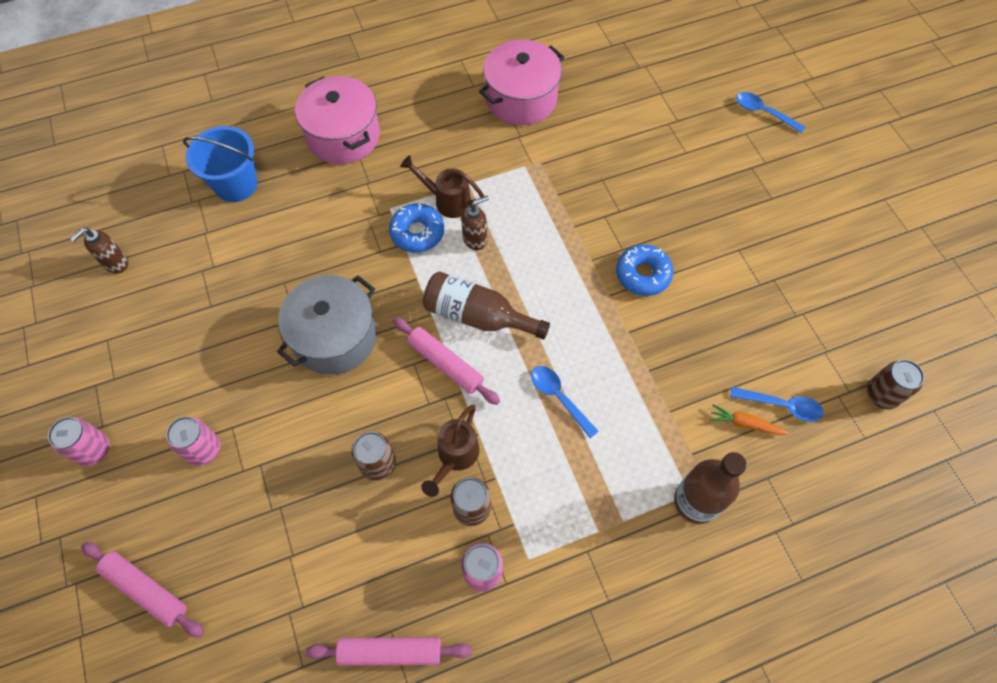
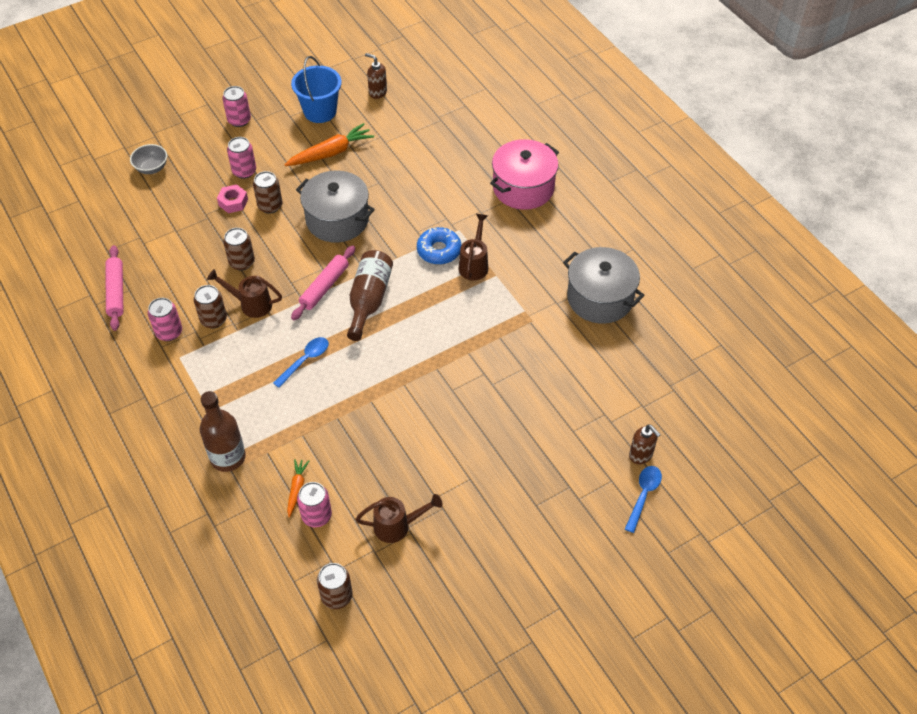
camera: 80 degrees right, 10 degrees down
pink rolling pin [81,542,204,638] -> grey bowl [130,144,167,174]
blue bucket [183,126,258,202] -> blue bucket moved to [291,56,342,123]
brown soap dispenser [461,196,489,250] -> brown soap dispenser moved to [629,424,661,464]
pink pot [479,40,564,125] -> grey pot [563,247,645,324]
blue donut [616,244,673,296] -> none
blue spoon [730,387,824,421] -> pink can [297,482,332,527]
none -> pink nut [217,184,248,213]
none -> brown can [253,171,283,214]
none -> orange carrot [284,123,374,166]
none -> brown watering can [356,494,443,543]

